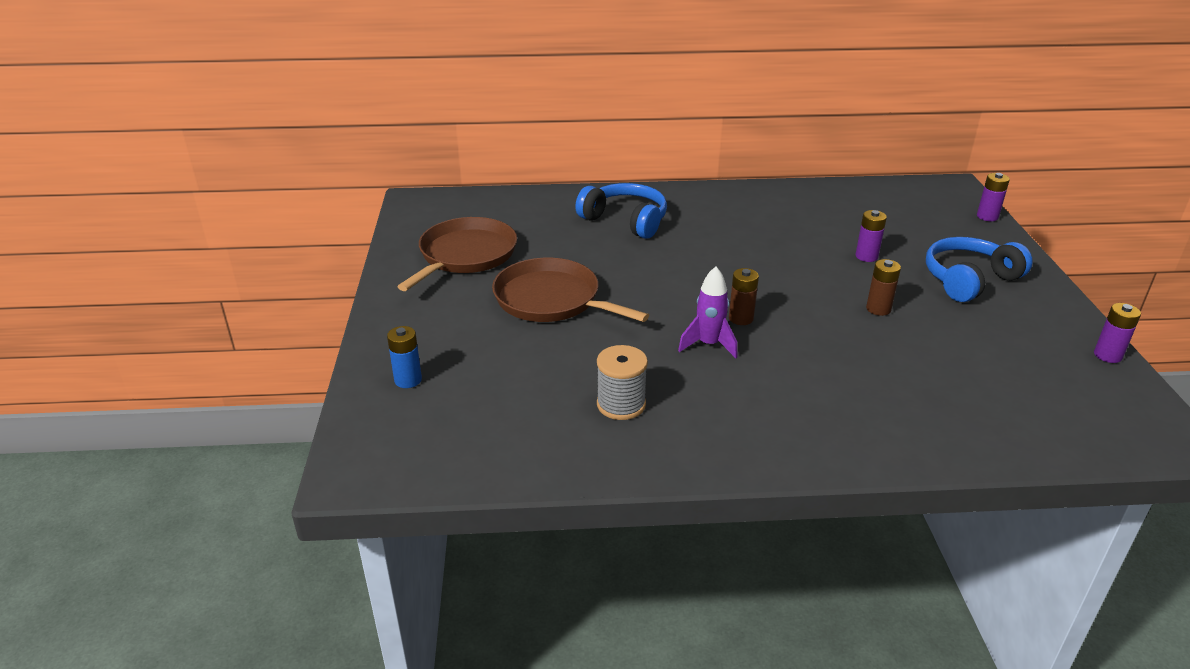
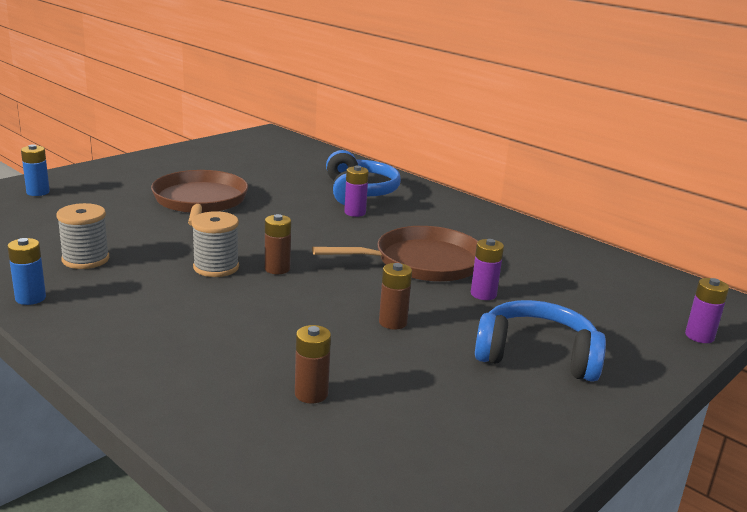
camera: 45 degrees right, 10 degrees down
brown pan [397,217,517,291] -> brown pan moved to [312,226,478,282]
purple rocket [678,267,737,358] -> grey spool [192,211,239,277]
purple battery [1094,303,1141,363] -> purple battery moved to [344,166,369,217]
none -> blue battery [8,238,46,305]
none -> brown battery [295,325,331,404]

